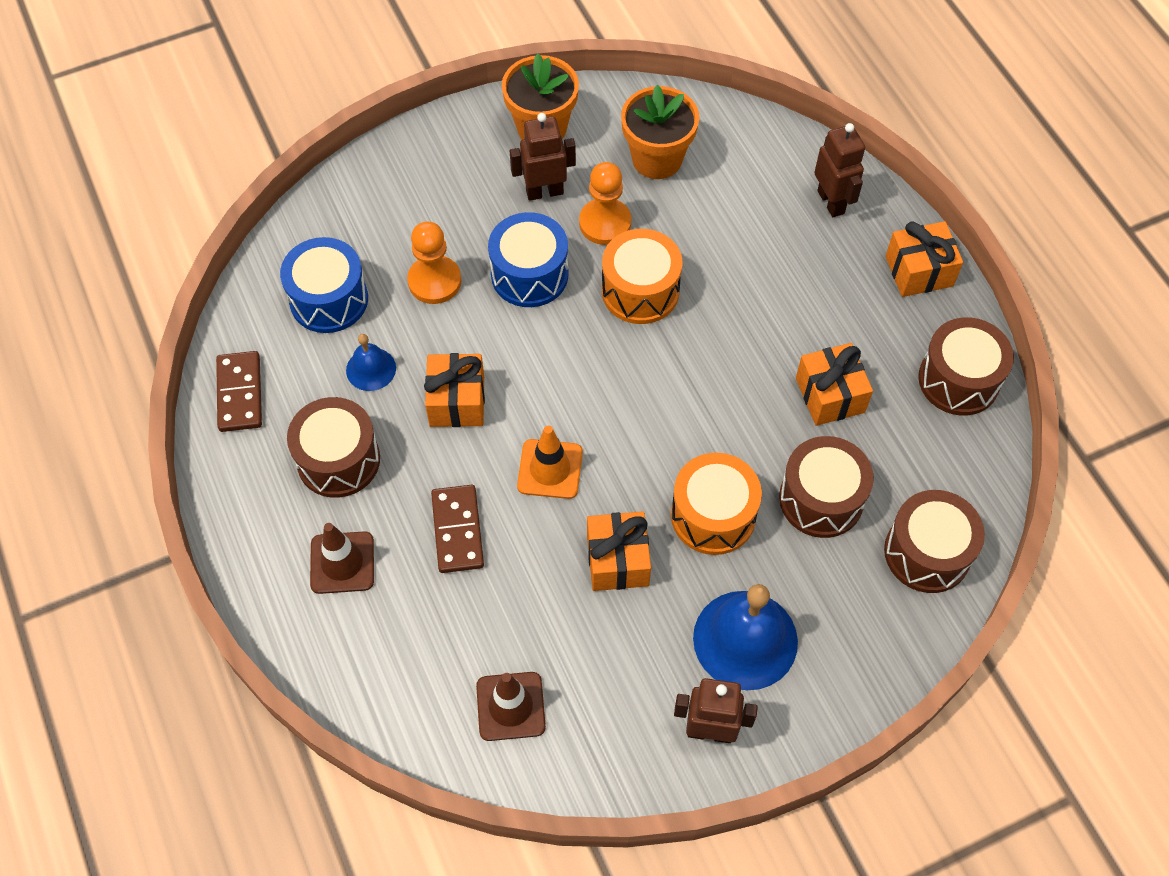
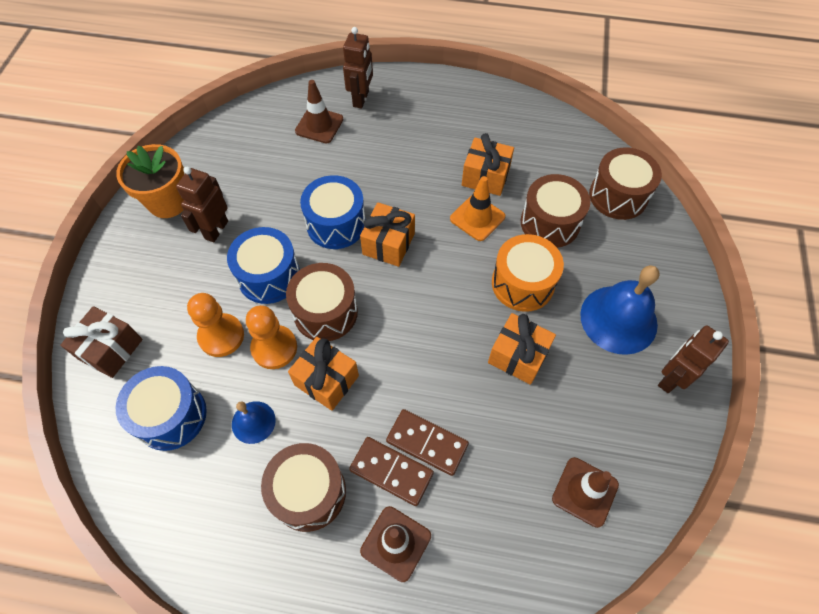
camera: 55 degrees left, 0 degrees up
brown domino [216,351,262,432] -> brown domino moved to [349,437,434,506]
orange traffic cone [517,425,583,499] -> orange traffic cone moved to [450,176,505,241]
orange pawn [579,162,631,245] -> orange pawn moved to [246,305,297,369]
orange drum [602,229,683,324] -> blue drum [300,175,365,249]
orange flower pot [621,85,699,179] -> none
brown robot [814,123,865,217] -> brown robot turned 90 degrees clockwise [343,27,373,109]
orange gift [885,221,963,297] -> orange gift moved to [360,202,415,267]
brown drum [918,317,1014,415] -> brown drum moved to [286,263,358,341]
none -> brown gift [60,306,143,378]
none -> brown traffic cone [295,80,343,143]

